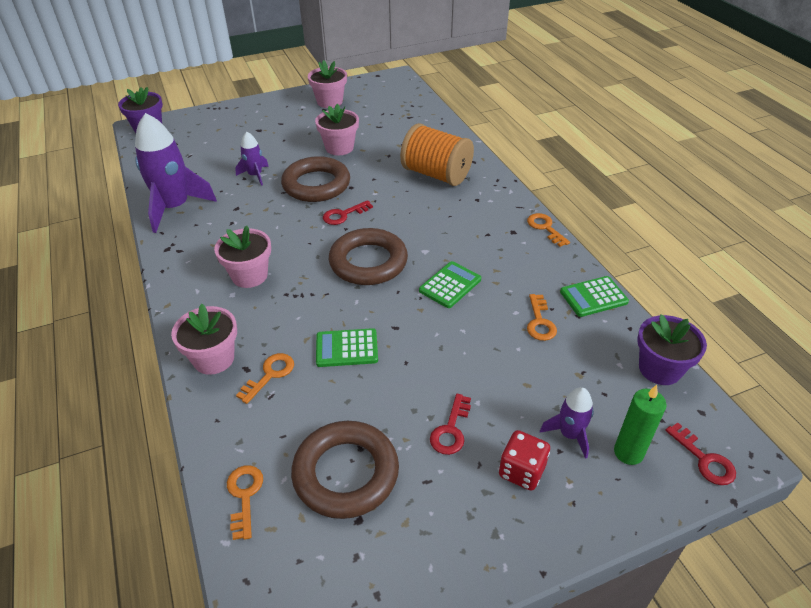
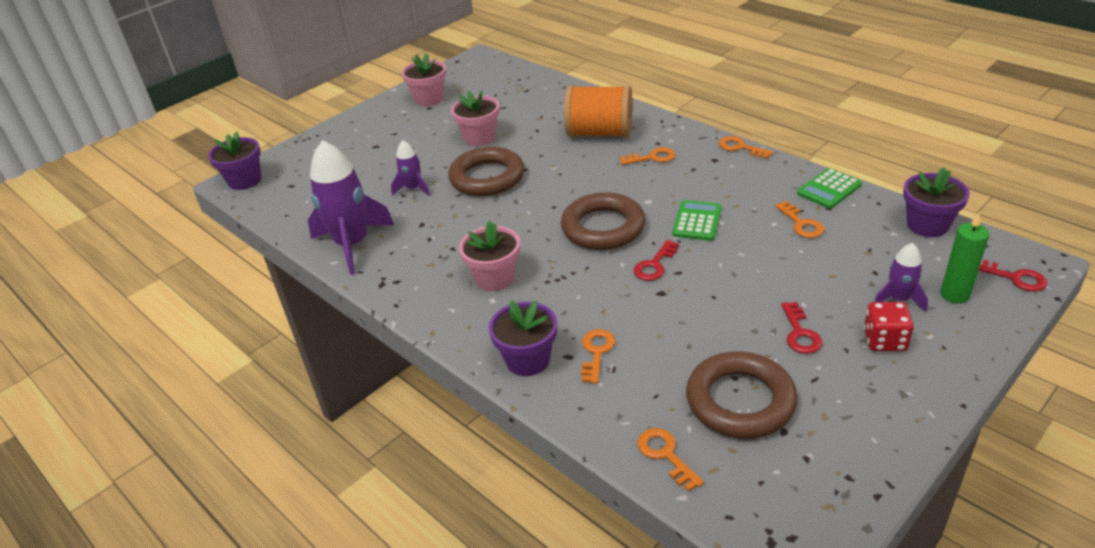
camera: 20 degrees left, 5 degrees down
pink flower pot [171,304,237,375] -> purple flower pot [489,300,557,376]
green calculator [316,328,378,367] -> none
red key [323,200,373,225] -> red key moved to [634,240,679,281]
none -> orange key [620,147,675,165]

